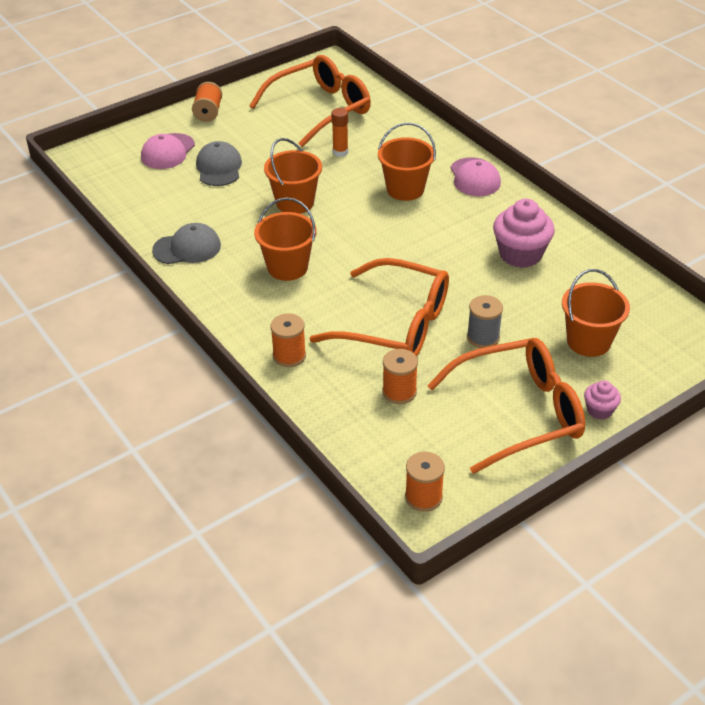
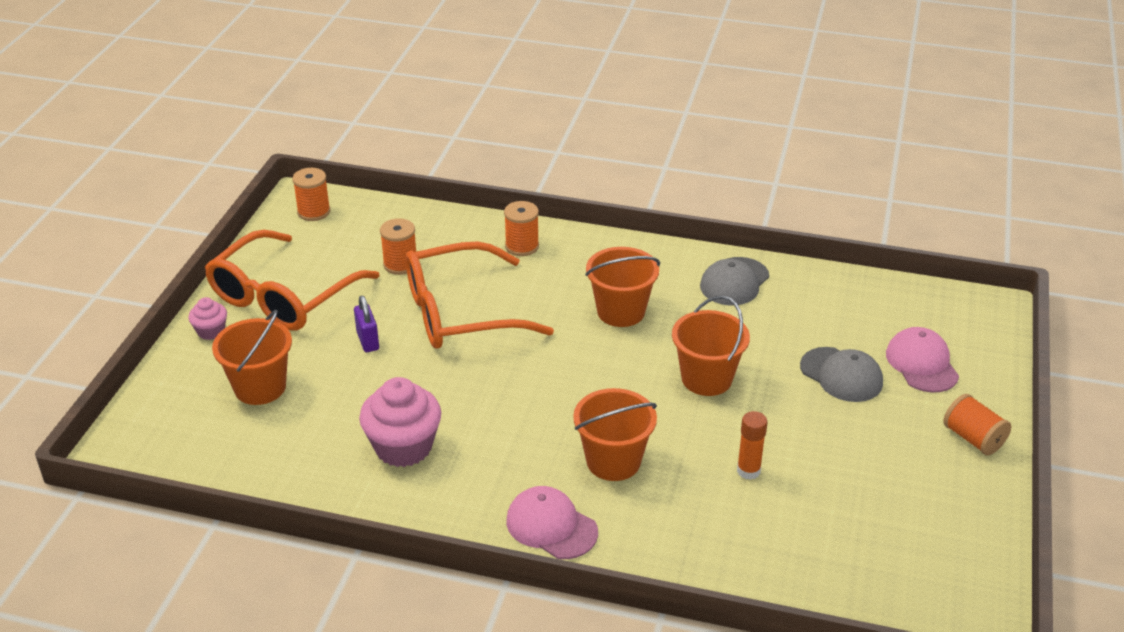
camera: 140 degrees right, 5 degrees down
orange glasses [249,55,371,147] -> none
grey spool [467,295,503,348] -> purple padlock [354,296,379,352]

